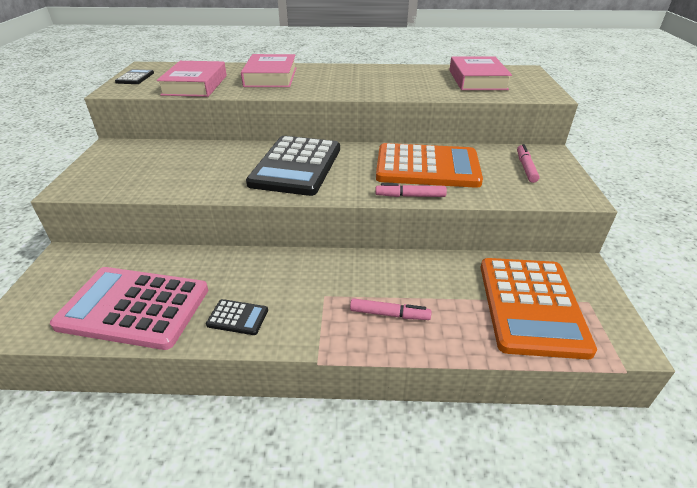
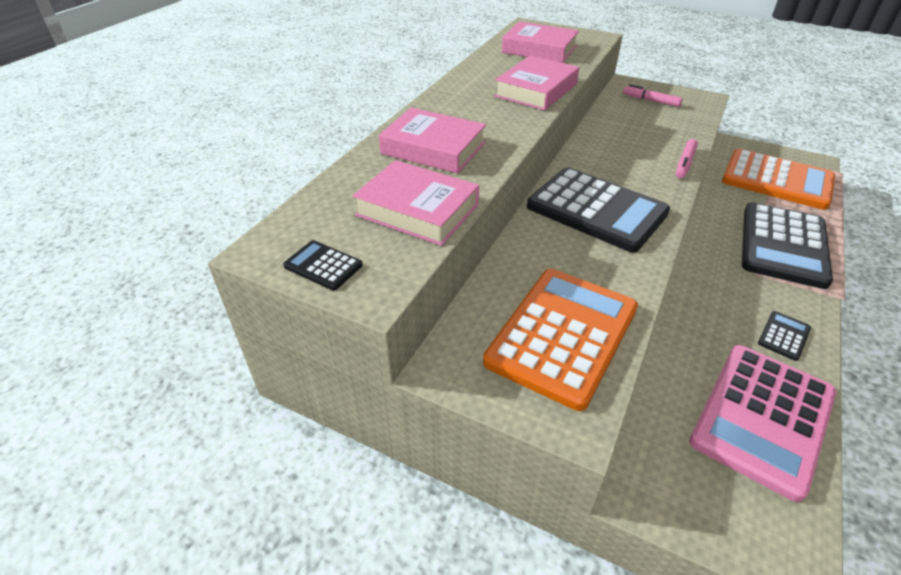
camera: 65 degrees left, 5 degrees up
pink marker [350,298,432,320] -> black calculator [742,202,833,289]
orange calculator [376,143,483,188] -> orange calculator moved to [483,269,638,411]
none -> pink book [494,55,579,110]

